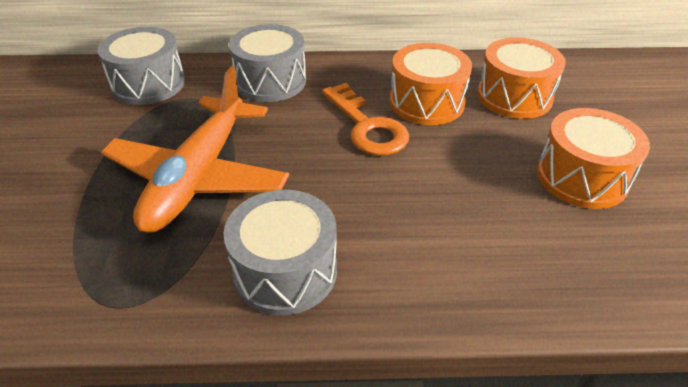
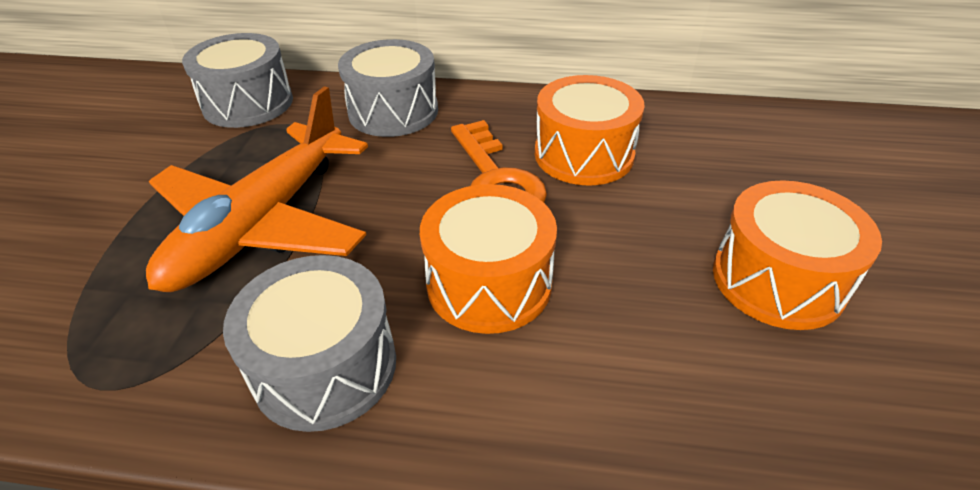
camera: 10 degrees right, 0 degrees up
orange drum [477,38,566,119] -> orange drum moved to [420,184,557,334]

